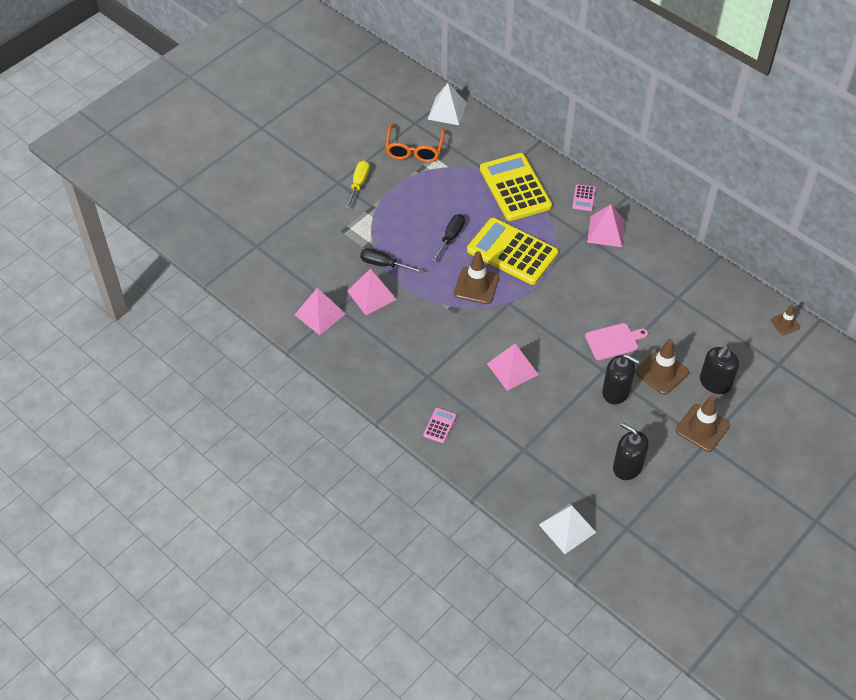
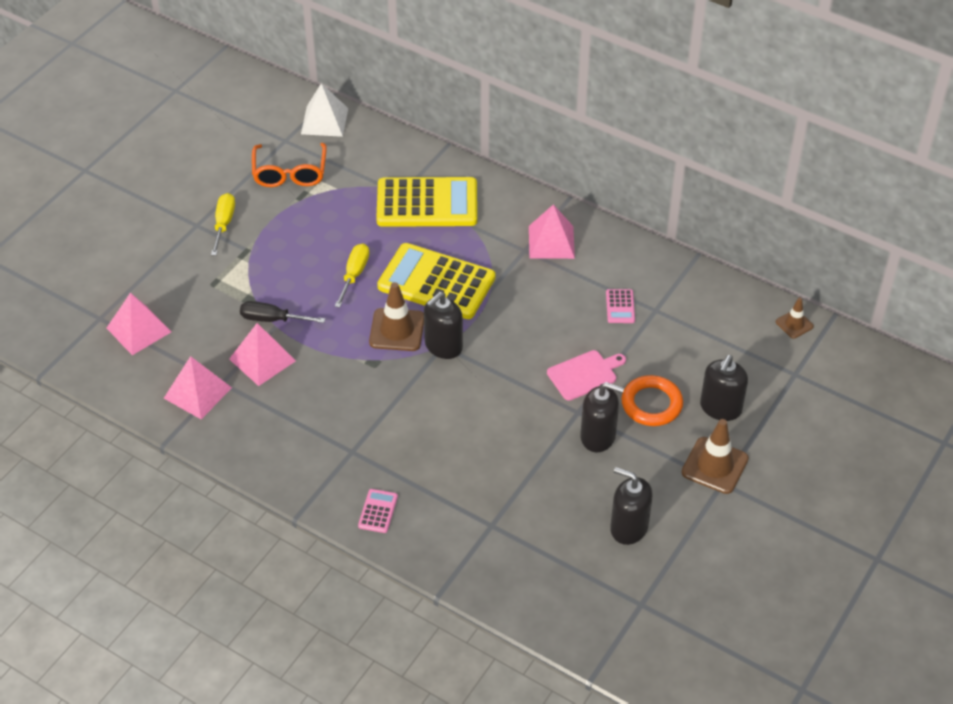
camera: 10 degrees left, 5 degrees down
black screwdriver [432,214,465,263] -> yellow screwdriver [335,243,369,308]
yellow calculator [480,153,552,221] -> yellow calculator turned 120 degrees clockwise [376,177,477,227]
pink pyramid [487,344,539,391] -> pink pyramid moved to [107,293,172,355]
white pyramid [539,504,596,554] -> none
pink calculator [572,184,595,211] -> pink calculator moved to [606,289,635,323]
brown traffic cone [635,339,689,395] -> orange ring [621,375,683,426]
none -> black soap dispenser [424,292,463,359]

